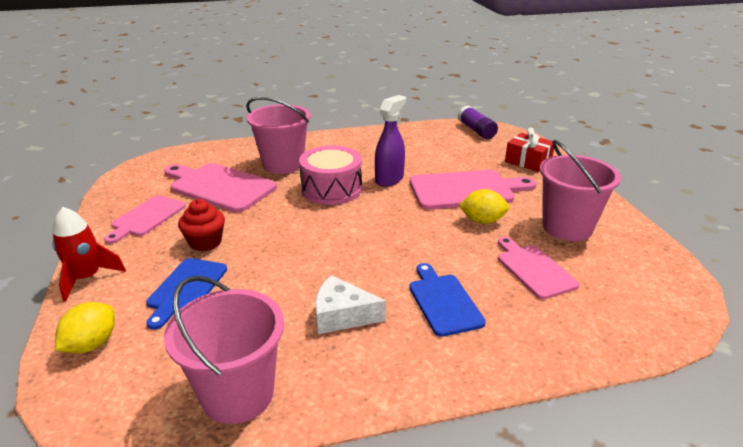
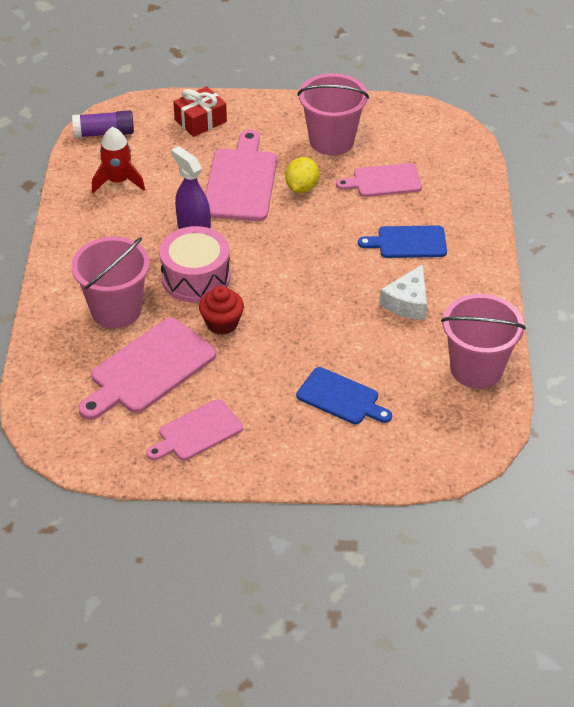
camera: 75 degrees left, 15 degrees up
red rocket [52,207,126,302] -> red rocket moved to [92,127,145,193]
yellow lemon [55,302,115,353] -> none
pink cutting board [104,195,186,244] -> pink cutting board turned 105 degrees clockwise [146,399,243,460]
red cupcake [178,199,225,252] -> red cupcake moved to [199,286,244,335]

